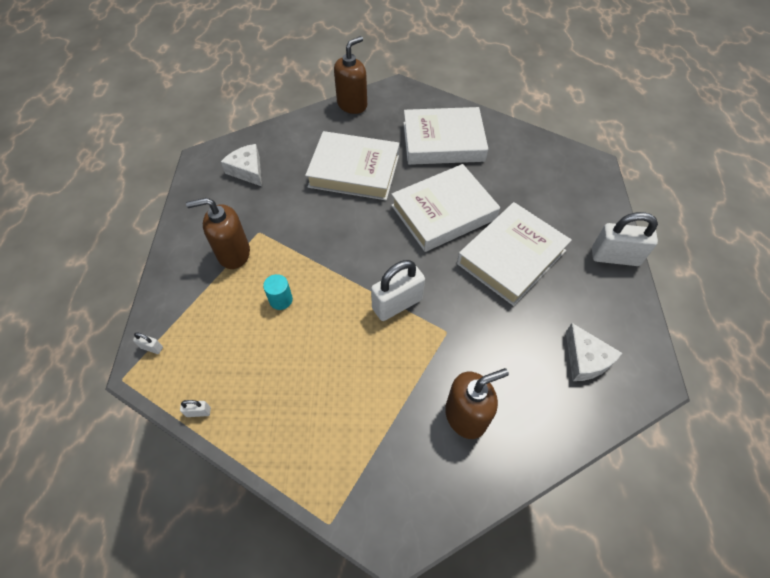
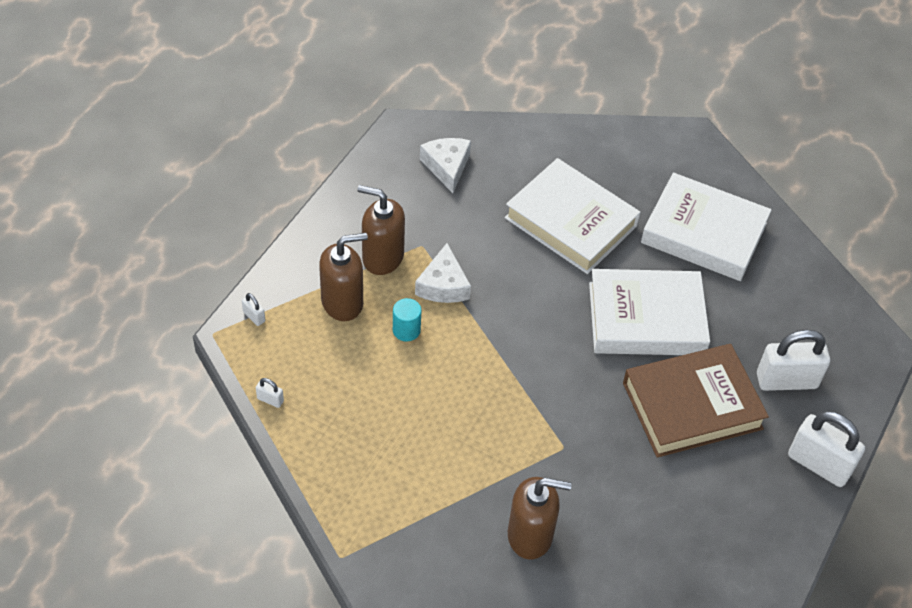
camera: 25 degrees right, 5 degrees down
brown soap dispenser [334,36,367,114] -> brown soap dispenser moved to [319,233,368,321]
white padlock [371,260,425,321] -> white padlock moved to [757,330,830,391]
white book [457,202,572,306] -> brown book [623,344,769,458]
white cheese [566,323,622,381] -> white cheese moved to [415,243,471,303]

